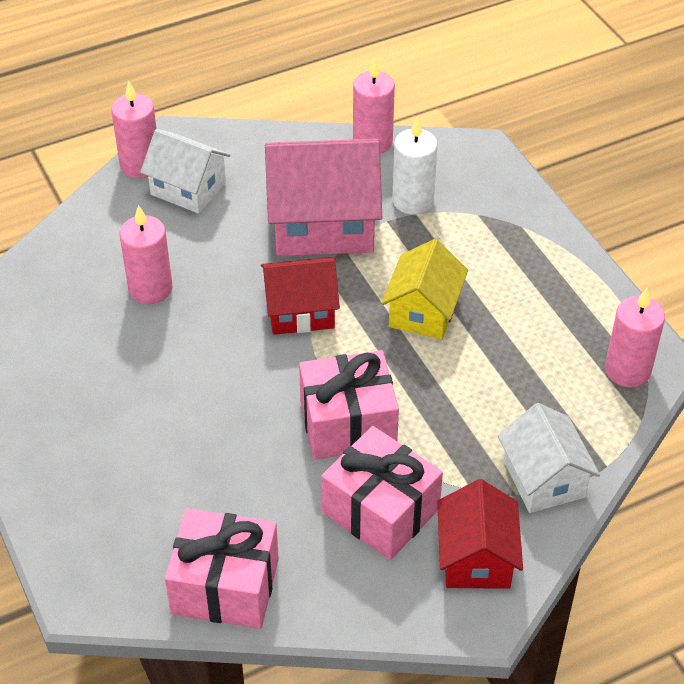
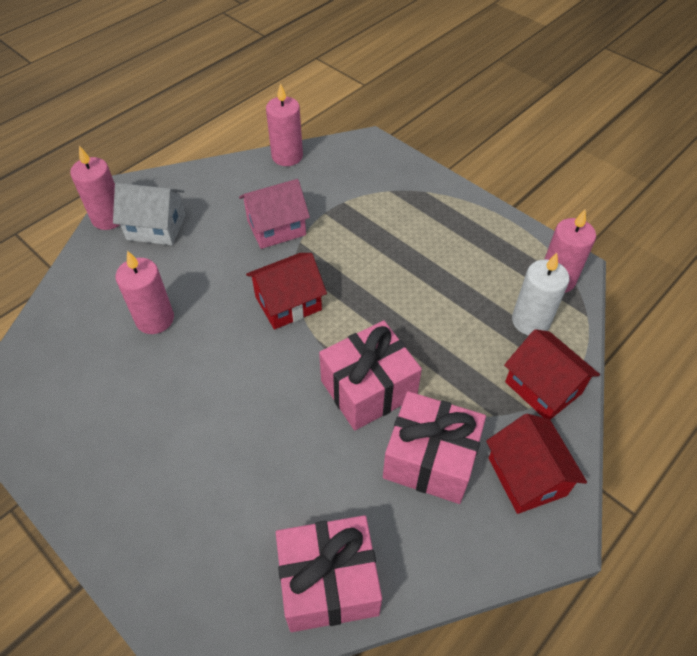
camera: 20 degrees left, 5 degrees up
pink house [265,139,382,256] -> pink house [239,179,310,249], size x0.61
yellow house [381,239,468,339] -> none
white candle [392,116,438,215] -> white candle moved to [512,253,569,336]
white house [498,403,600,513] -> red house [504,329,600,420]

